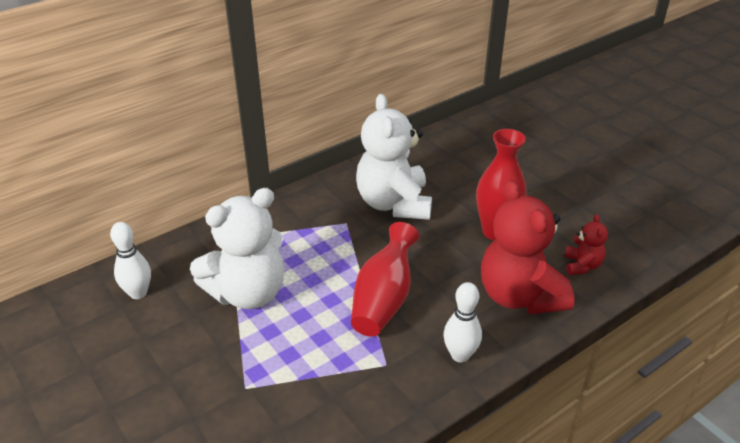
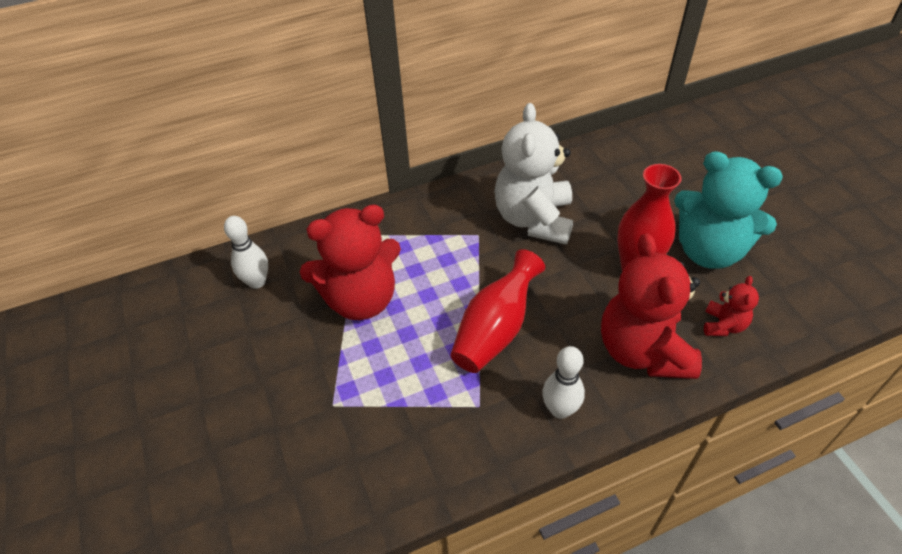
camera: 15 degrees right, 10 degrees up
white teddy bear [190,188,284,309] -> red teddy bear [300,204,401,320]
none -> turquoise teddy bear [674,151,783,269]

